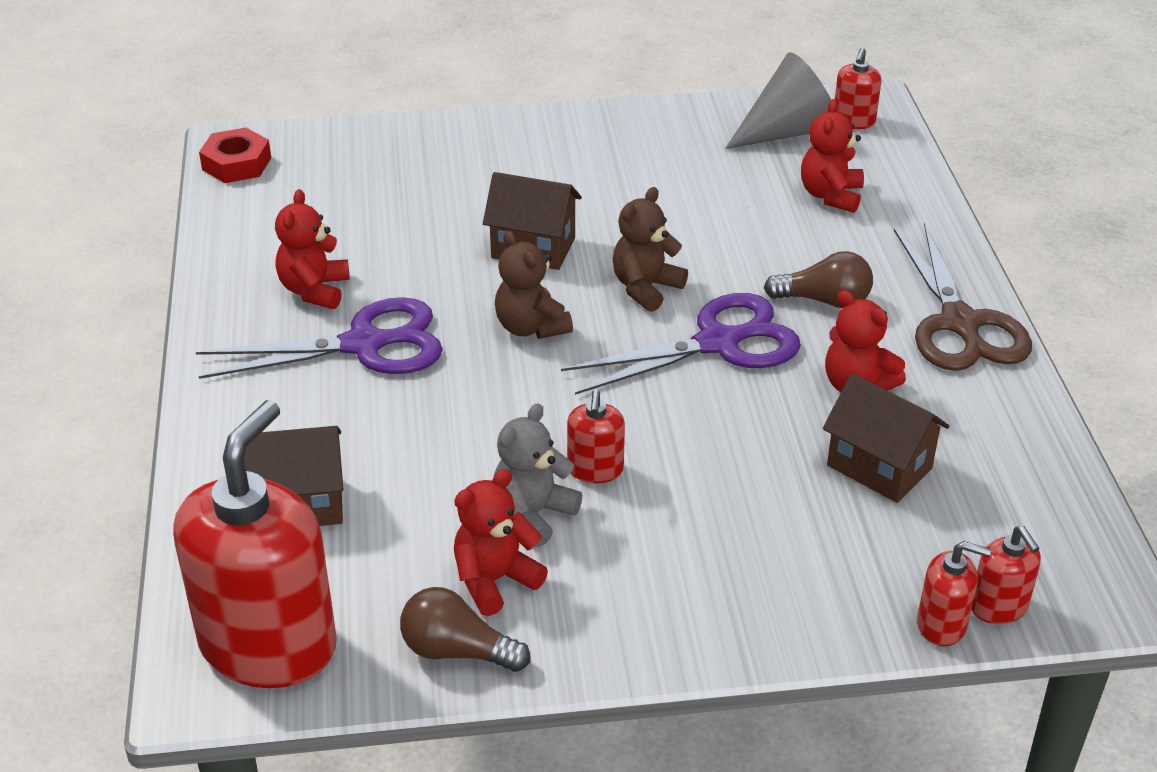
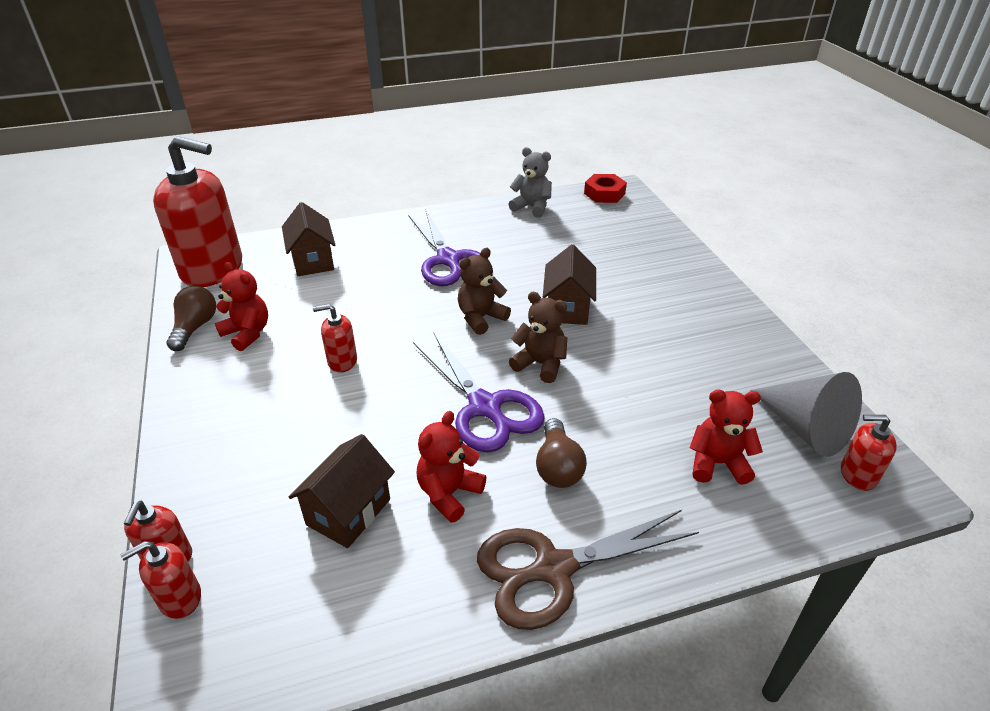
camera: 80 degrees right, 0 degrees up
red teddy bear [275,189,350,309] -> none
grey teddy bear [494,403,583,547] -> grey teddy bear moved to [509,147,552,218]

